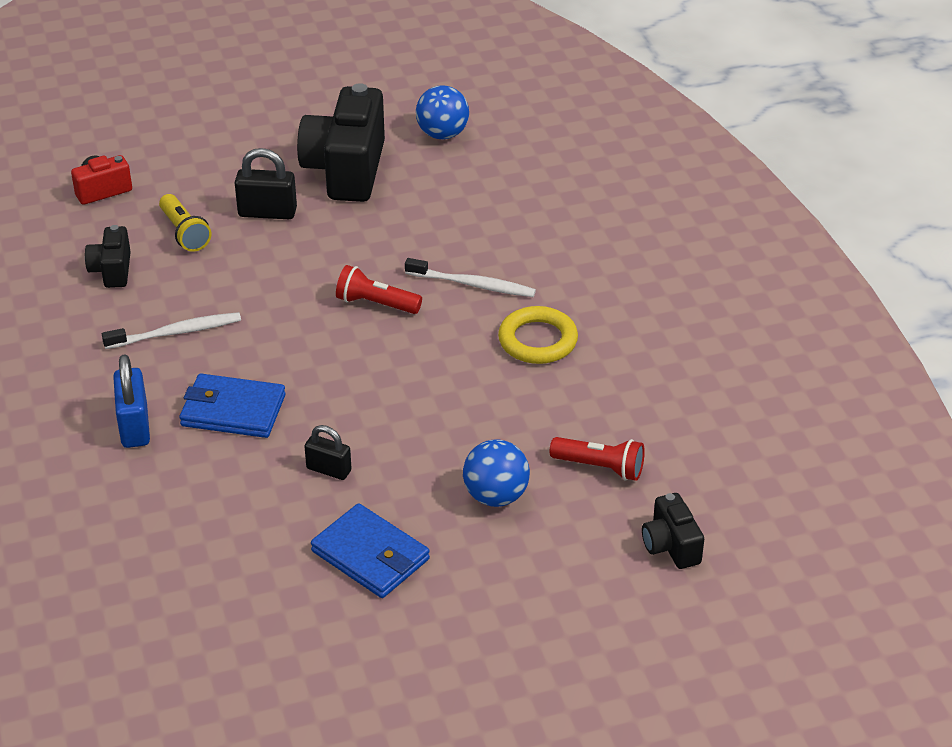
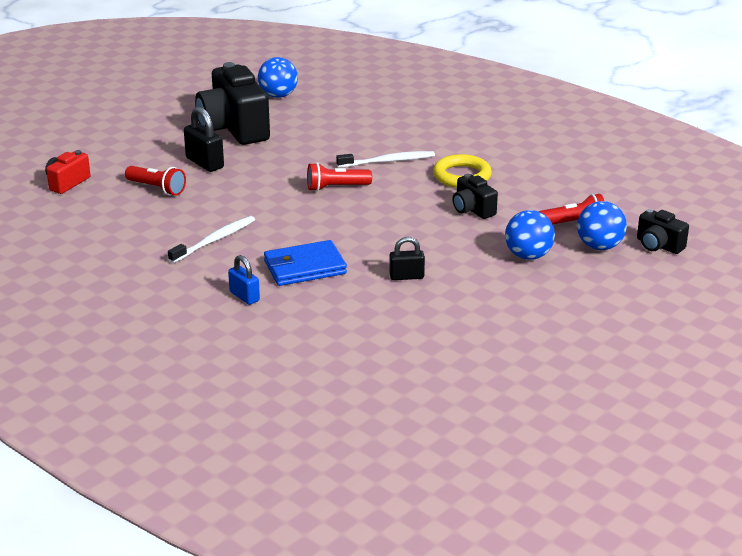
camera: 30 degrees left, 10 degrees down
black camera [85,225,131,288] -> black camera moved to [453,174,498,219]
blue padlock [113,354,150,448] -> blue padlock [228,255,260,305], size x0.66
yellow flashlight [159,194,212,252] -> red flashlight [125,166,186,195]
black padlock [235,148,297,219] -> black padlock turned 75 degrees clockwise [184,107,224,172]
blue wallet [311,503,430,598] -> none
none -> blue ball [577,201,627,250]

